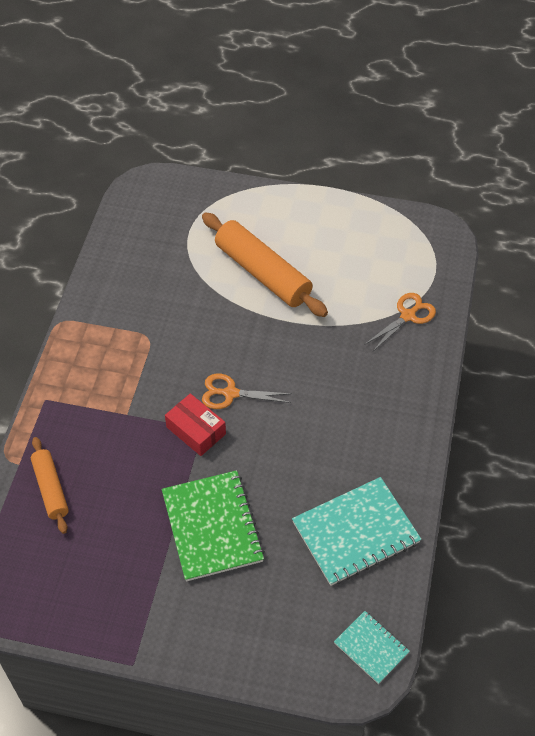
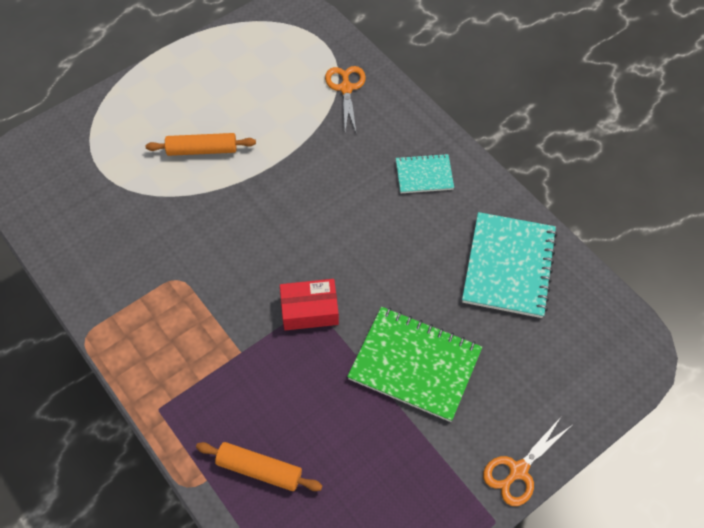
camera: 50 degrees left, 5 degrees up
orange rolling pin [202,212,328,317] -> orange rolling pin [145,133,256,156], size x0.57
orange scissors [202,374,292,409] -> orange scissors moved to [483,417,571,506]
turquoise notebook [334,611,410,684] -> turquoise notebook moved to [396,154,454,193]

